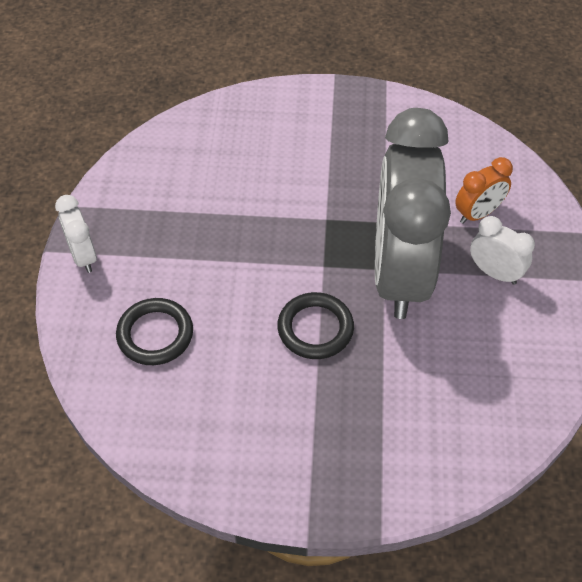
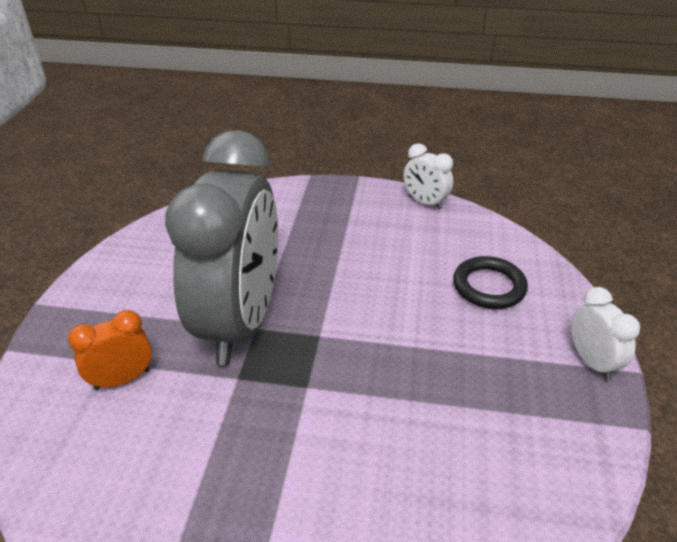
camera: 175 degrees left, 15 degrees down
black ring [277,292,354,359] -> none
white clock [470,216,535,285] -> white clock moved to [403,143,453,210]

